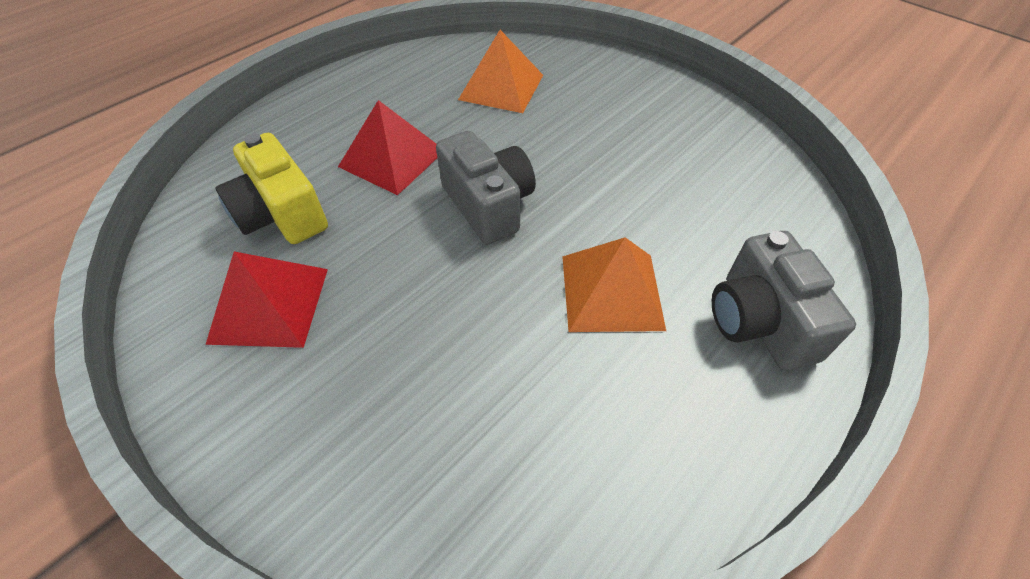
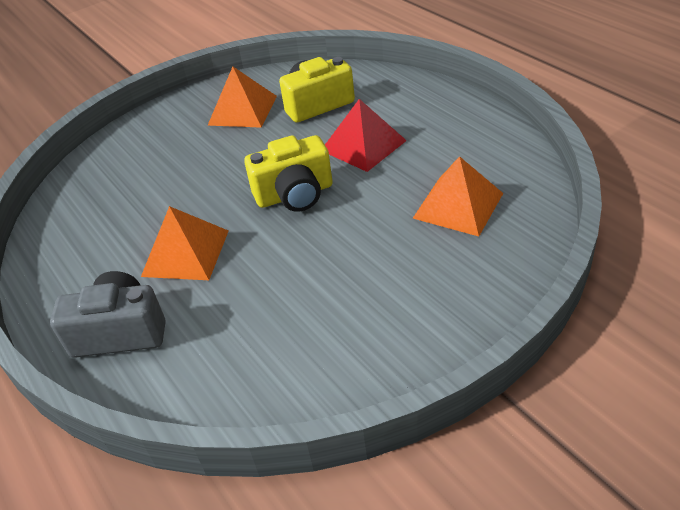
camera: 105 degrees right, 10 degrees down
red pyramid [205,252,328,348] -> orange pyramid [207,67,277,128]
grey camera [436,131,536,244] -> yellow camera [244,135,333,212]

